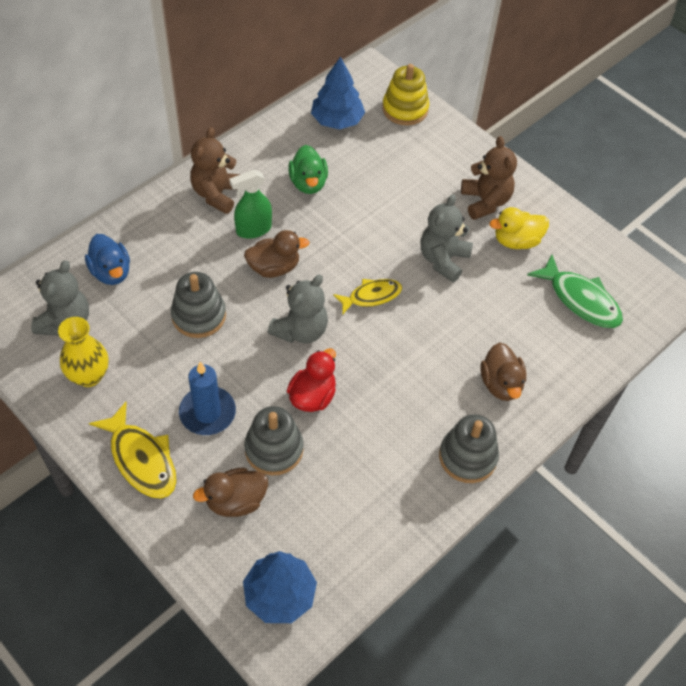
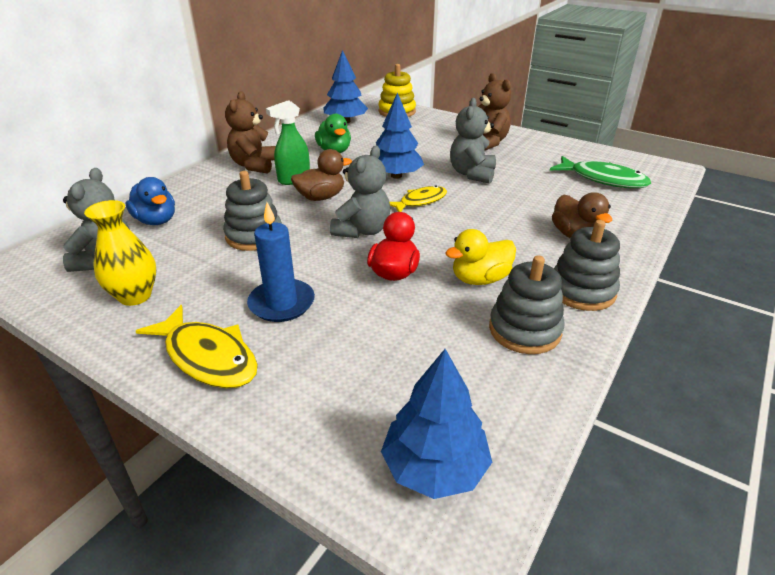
camera: 10 degrees left, 20 degrees down
brown duck [193,467,268,517] -> none
grey stacking toy [244,406,304,475] -> grey stacking toy moved to [489,255,565,354]
yellow duck [490,207,549,249] -> yellow duck moved to [445,229,516,285]
none -> blue tree [376,92,424,179]

